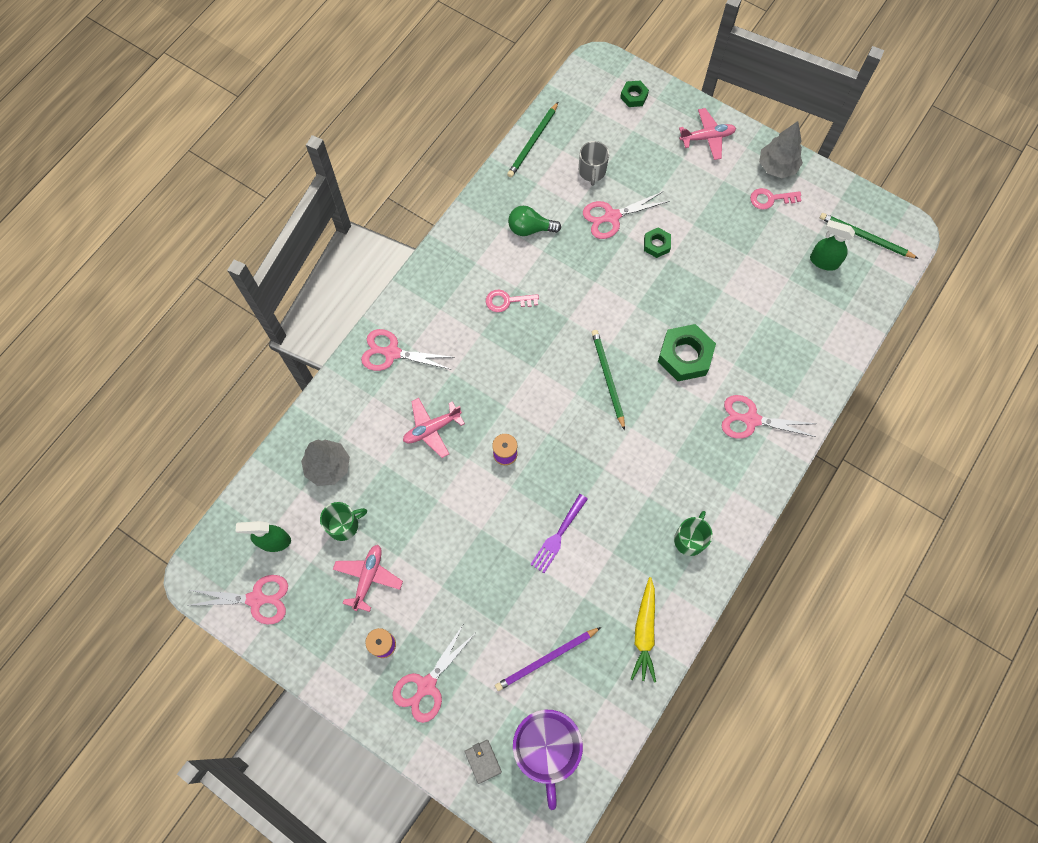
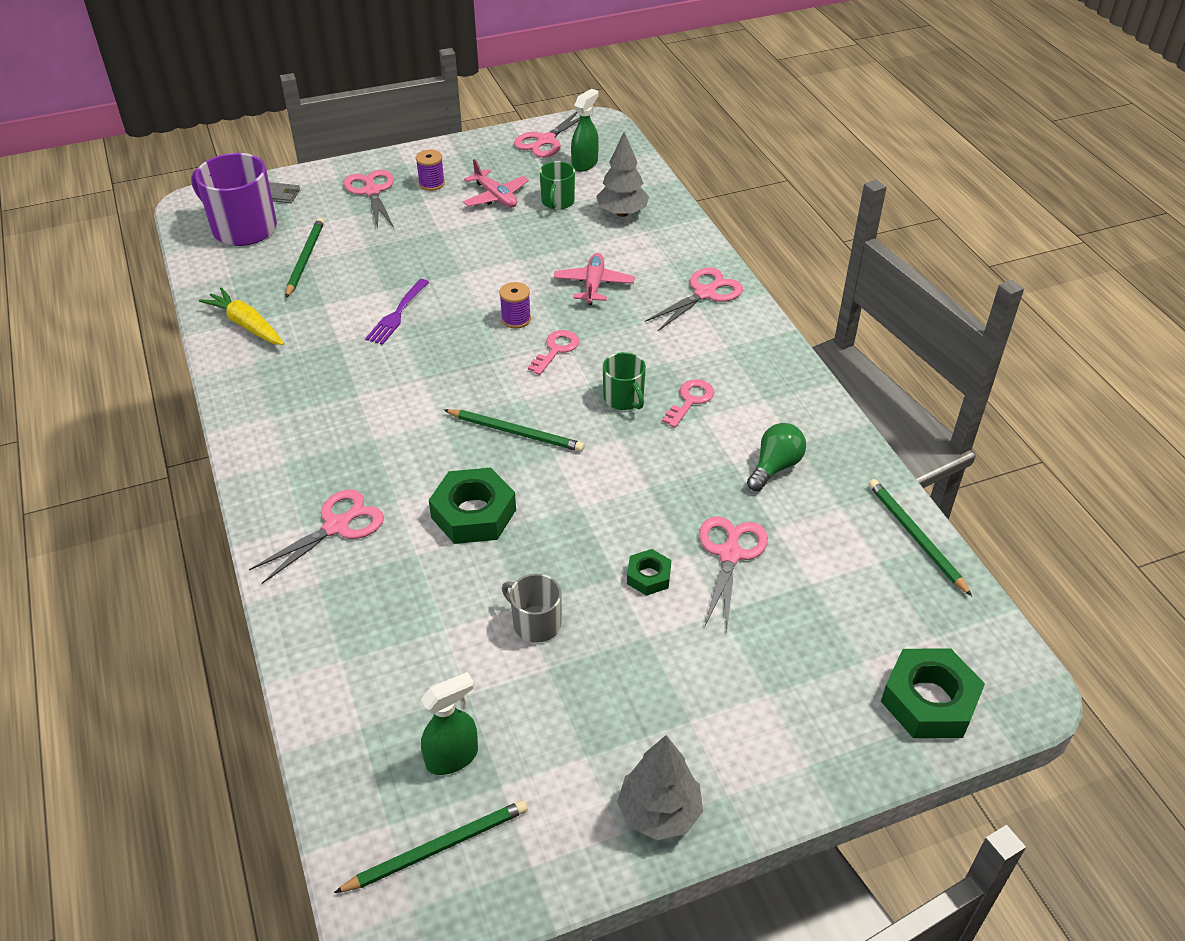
camera: 125 degrees right, 25 degrees down
purple pencil [495,627,601,691] -> green pencil [286,218,324,298]
purple fork [530,494,588,573] -> purple fork turned 135 degrees counterclockwise [365,279,429,345]
grey mug [579,141,609,186] -> grey mug moved to [502,574,562,643]
green nut [620,81,649,107] -> green nut [881,648,985,738], size x1.85
green mug [674,511,713,556] -> green mug moved to [603,352,646,410]
pink plane [679,108,736,160] -> none
pink key [750,188,802,210] -> pink key moved to [528,330,579,375]

